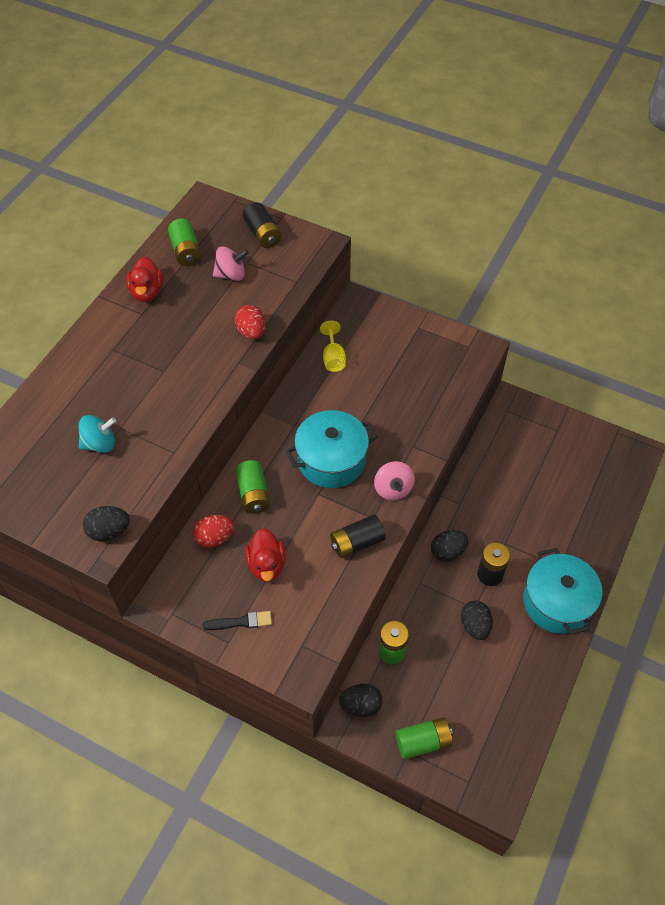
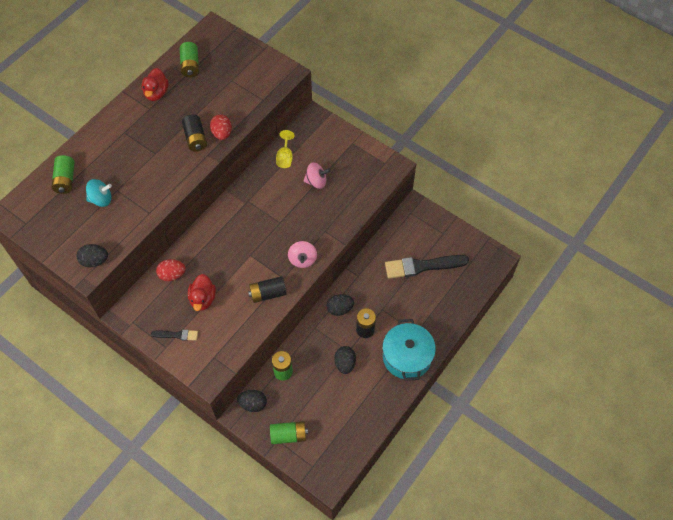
camera: 10 degrees right, 5 degrees up
pink spinning top [213,246,249,281] -> pink spinning top moved to [303,162,331,189]
green battery [235,460,270,514] -> green battery moved to [52,155,75,194]
black battery [243,202,282,248] -> black battery moved to [182,114,207,152]
turquoise pot [286,410,377,488] -> none
none -> black brush [385,255,469,279]

